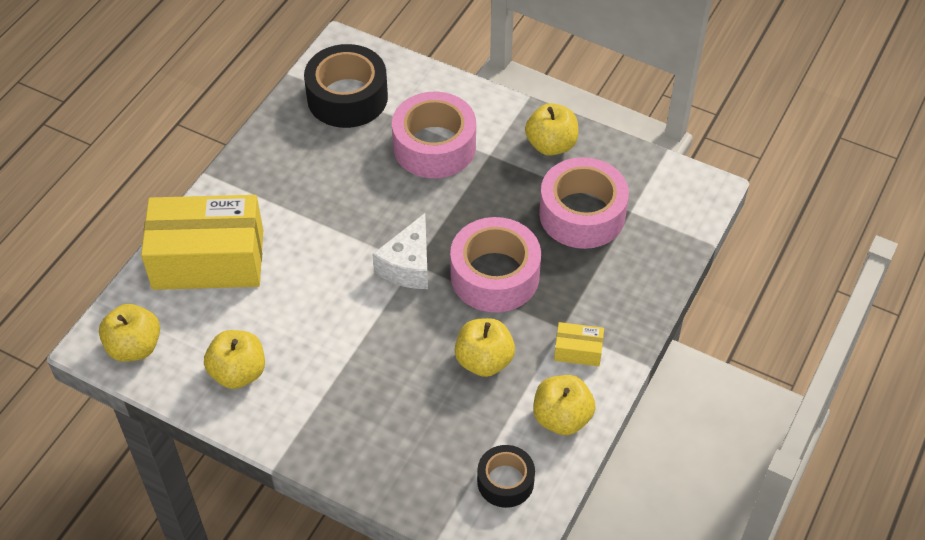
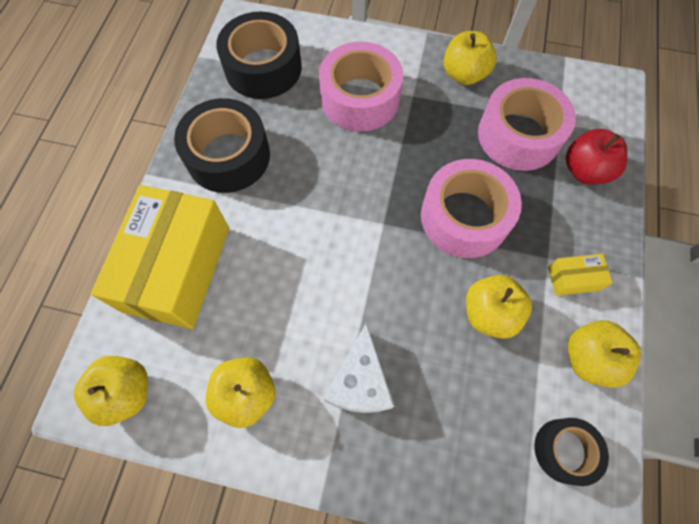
camera: 15 degrees left, 15 degrees up
yellow box [141,195,263,290] -> yellow box turned 60 degrees counterclockwise [91,185,229,329]
white cheese [372,213,428,289] -> white cheese moved to [323,323,394,413]
none -> black tape [174,98,270,193]
none -> red apple [566,129,627,185]

